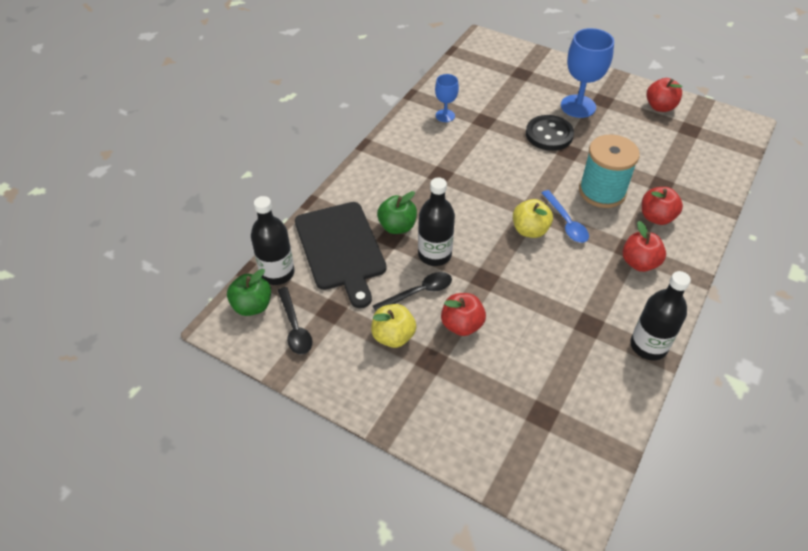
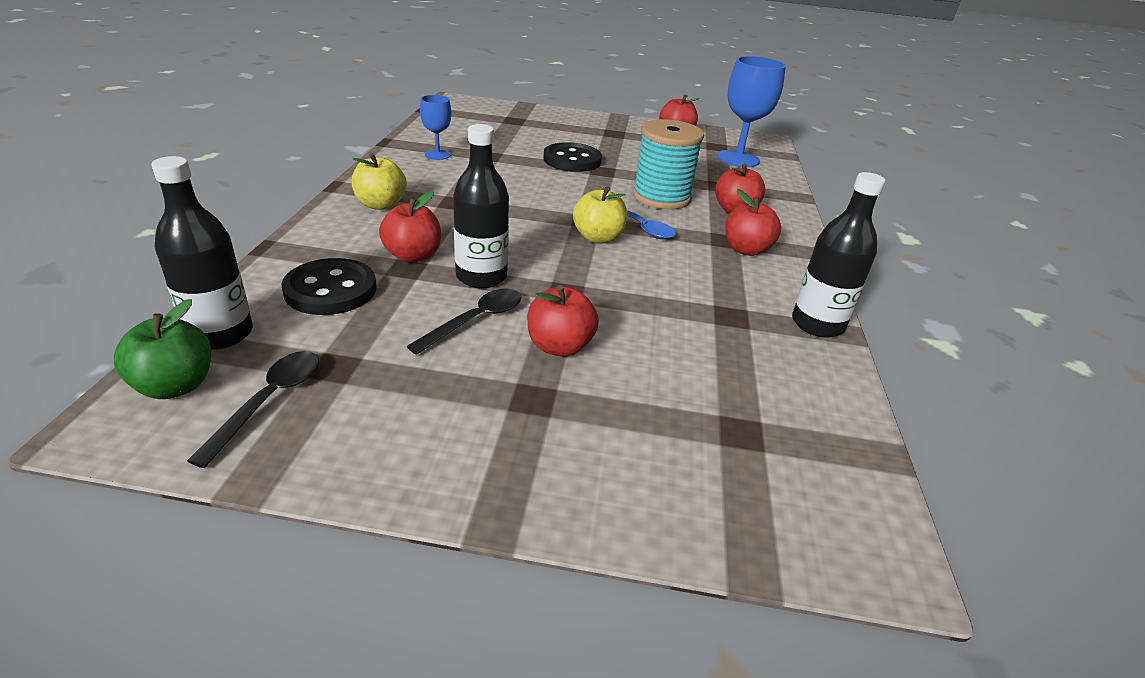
camera: 25 degrees left, 15 degrees down
black spoon [278,287,313,355] -> black spoon turned 120 degrees counterclockwise [187,351,319,468]
black cutting board [295,202,386,308] -> black button [281,258,377,315]
yellow apple [371,304,416,348] -> yellow apple moved to [352,153,407,210]
green apple [377,191,417,234] -> red apple [379,191,441,263]
blue goblet [561,28,614,118] -> blue goblet moved to [717,56,786,167]

